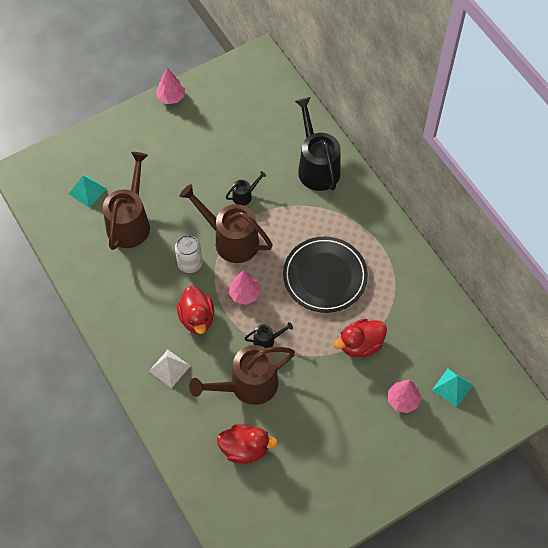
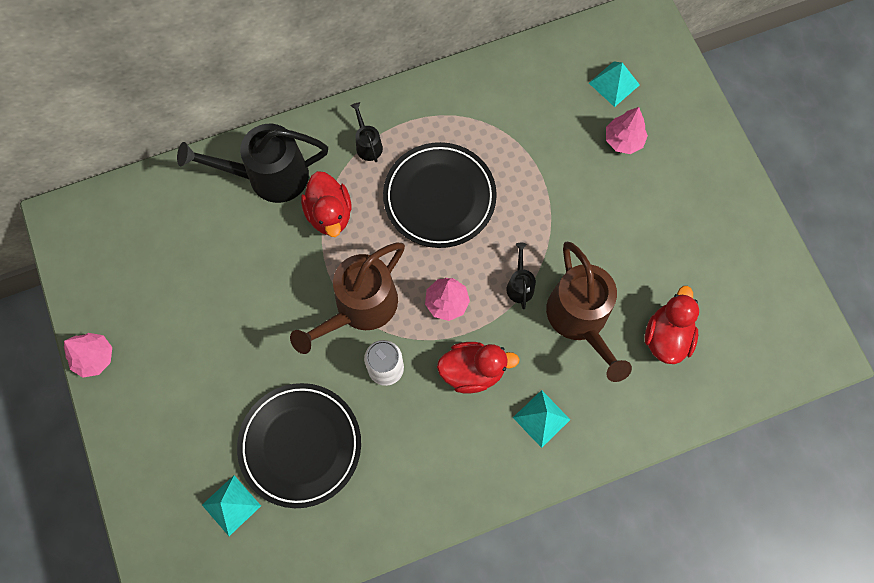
camera: 80 degrees left, 10 degrees up
brown watering can [103,152,150,250] -> black plate [237,383,361,508]
white pyramid [149,350,190,388] -> turquoise pyramid [513,390,570,448]
black watering can [226,171,266,205] -> black watering can moved to [350,102,383,162]
red duck [334,319,387,357] -> red duck moved to [301,171,351,237]

